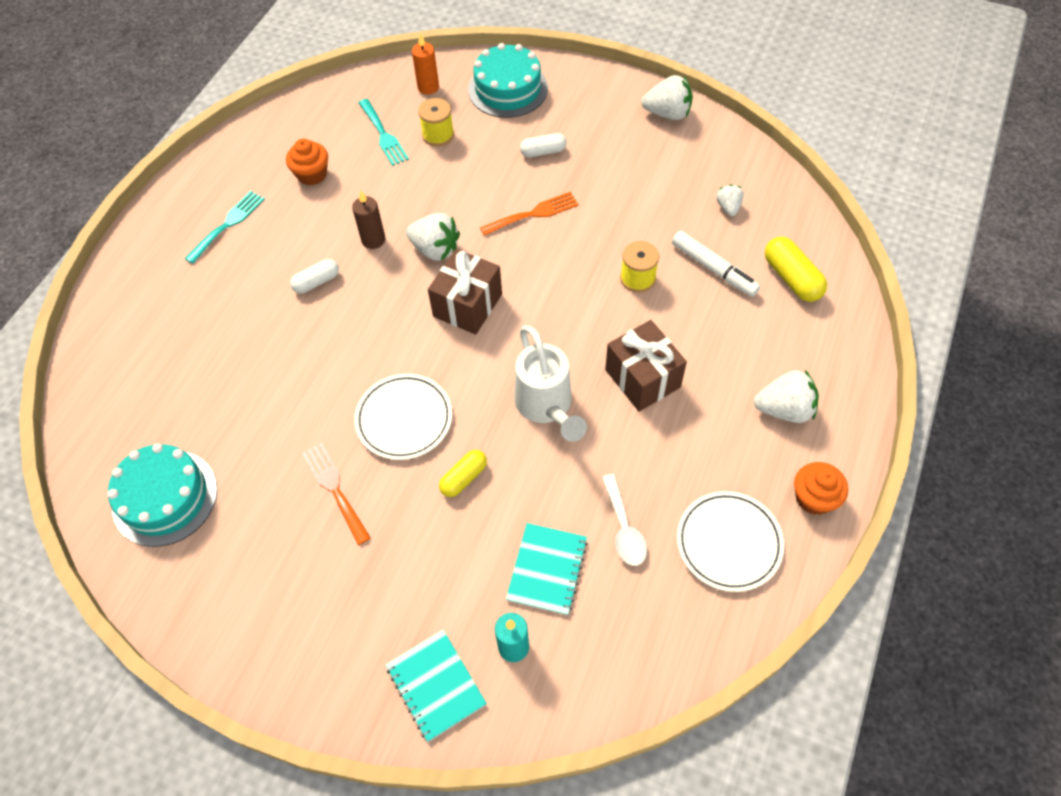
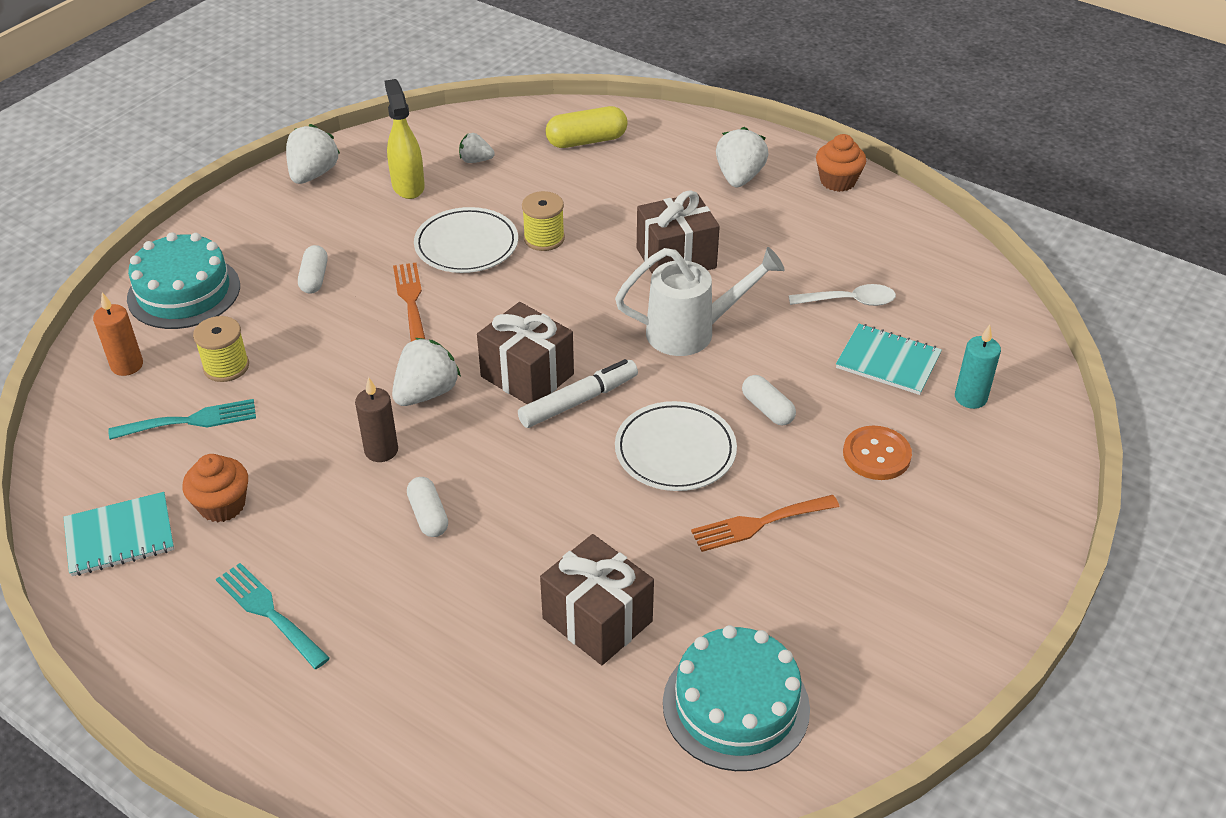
camera: 80 degrees left, 15 degrees down
turquoise notebook [386,630,487,742] -> turquoise notebook moved to [64,492,174,576]
yellow capsule [439,450,487,497] -> white capsule [742,375,796,425]
white marker [672,231,760,297] -> white marker moved to [518,359,638,428]
white plate [677,491,784,592] -> white plate moved to [414,207,518,273]
none -> yellow spray bottle [384,79,425,199]
none -> brown gift [540,534,654,665]
none -> orange button [843,426,912,480]

